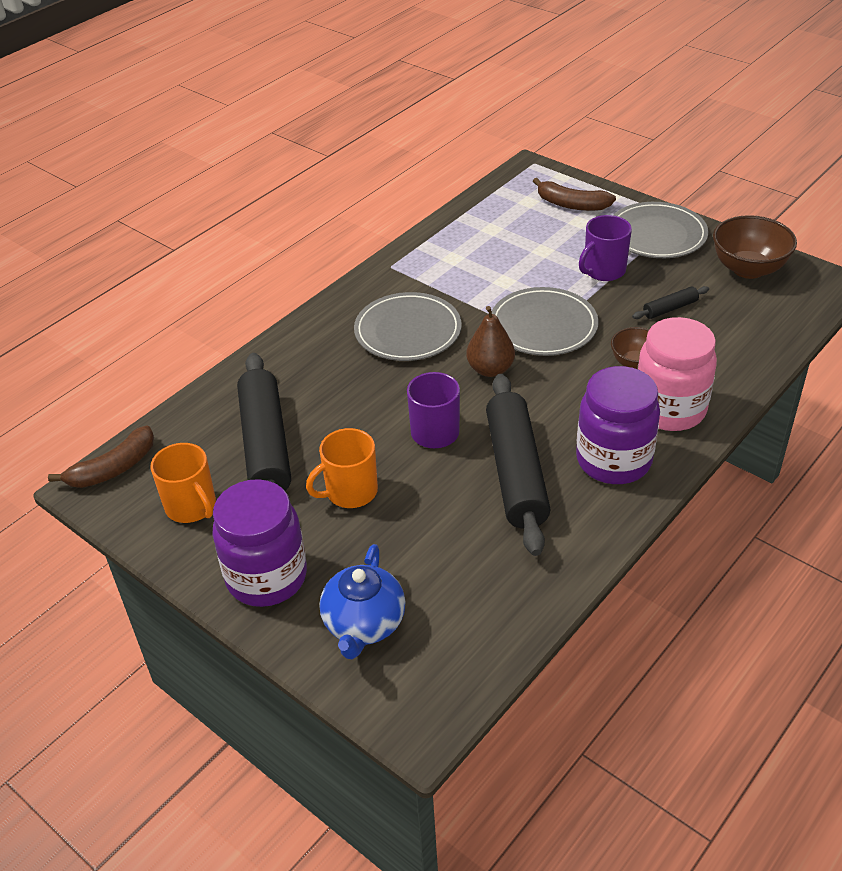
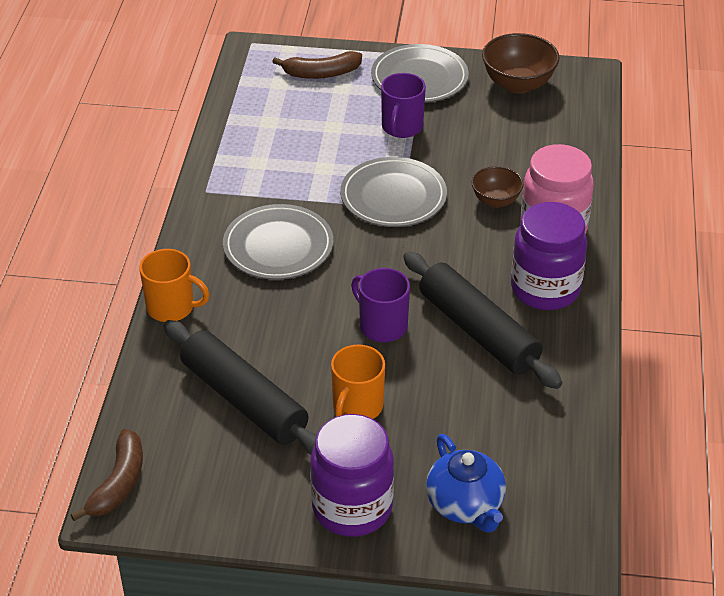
camera: 35 degrees left, 0 degrees up
orange mug [150,443,216,523] -> orange mug moved to [139,249,210,322]
brown pear [466,306,515,377] -> none
black rolling pin [632,286,709,319] -> none

